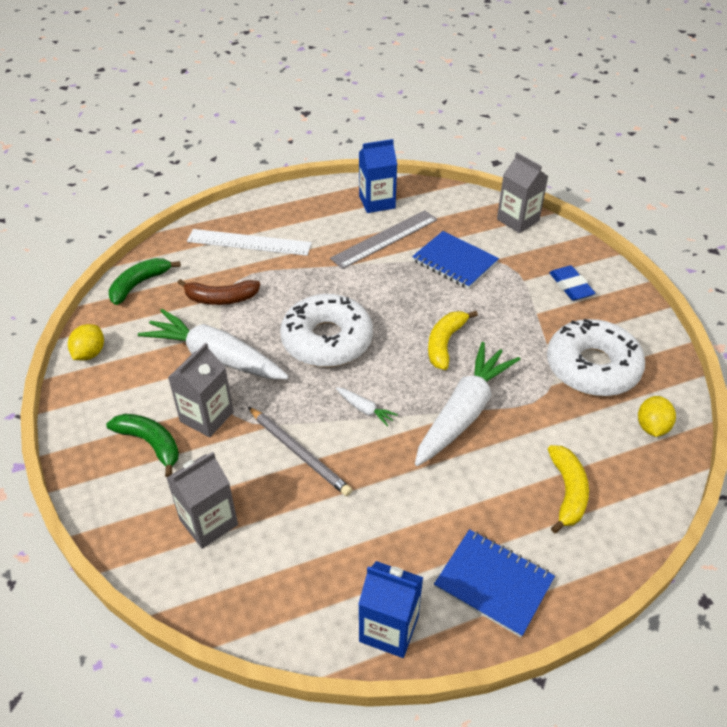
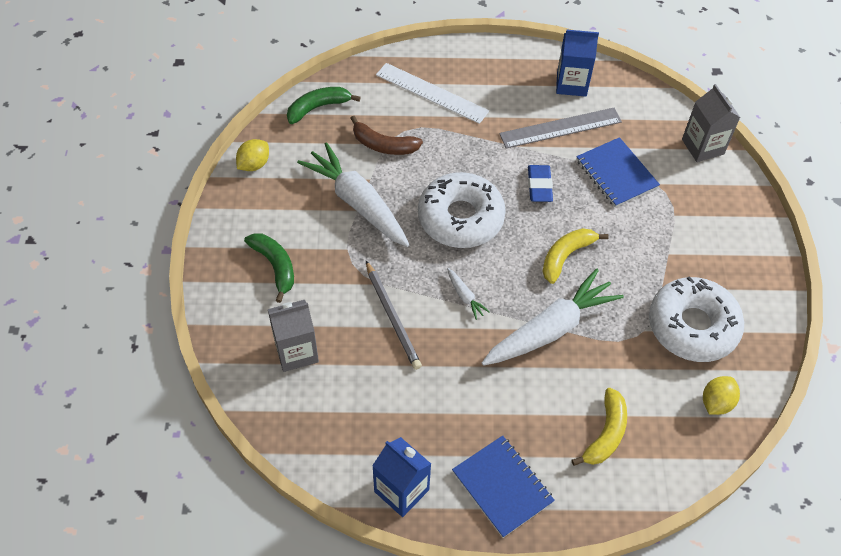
camera: 20 degrees right, 10 degrees up
grey carton [168,343,234,437] -> none
blue eraser [549,265,595,301] -> blue eraser moved to [528,165,553,202]

